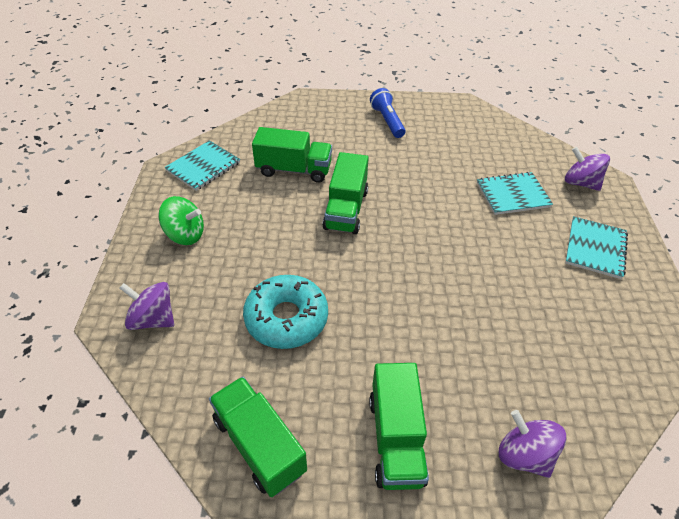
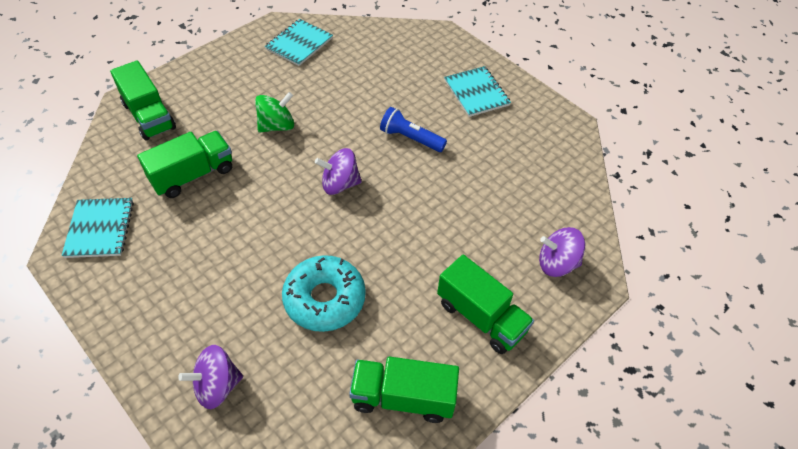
camera: 45 degrees left, 5 degrees up
green spinning top [158,196,204,245] -> green spinning top moved to [255,92,294,132]
green truck [322,152,369,234] -> green truck moved to [110,60,176,141]
blue flashlight [370,88,406,138] -> blue flashlight moved to [380,107,447,152]
turquoise notebook [477,172,553,215] -> turquoise notebook moved to [265,19,333,66]
purple spinning top [565,147,610,191] -> purple spinning top moved to [315,148,362,195]

